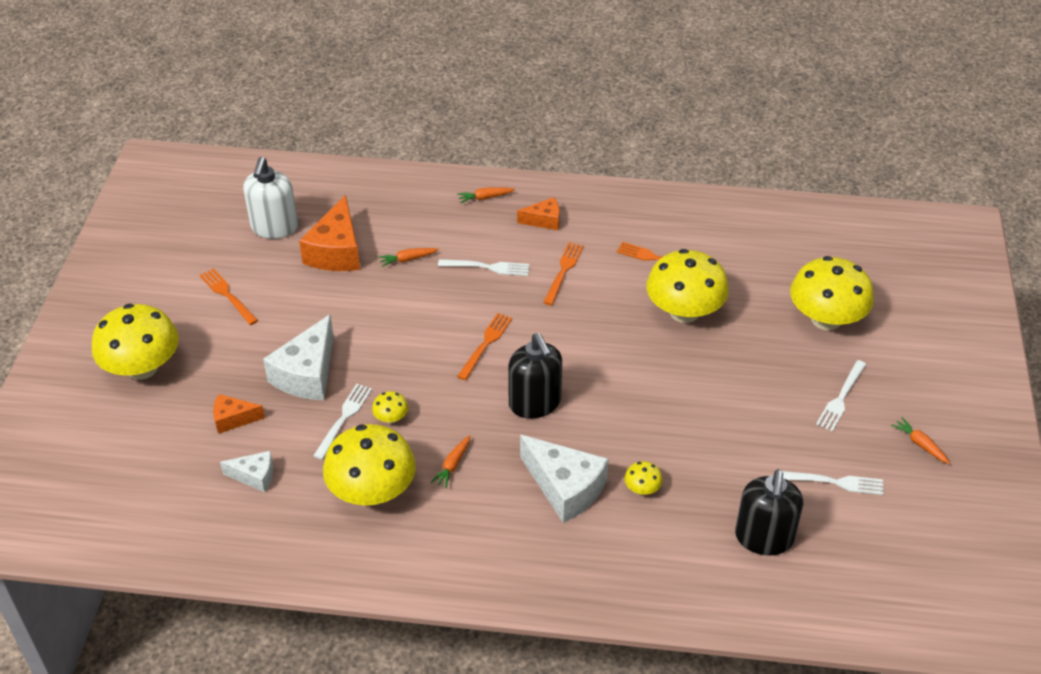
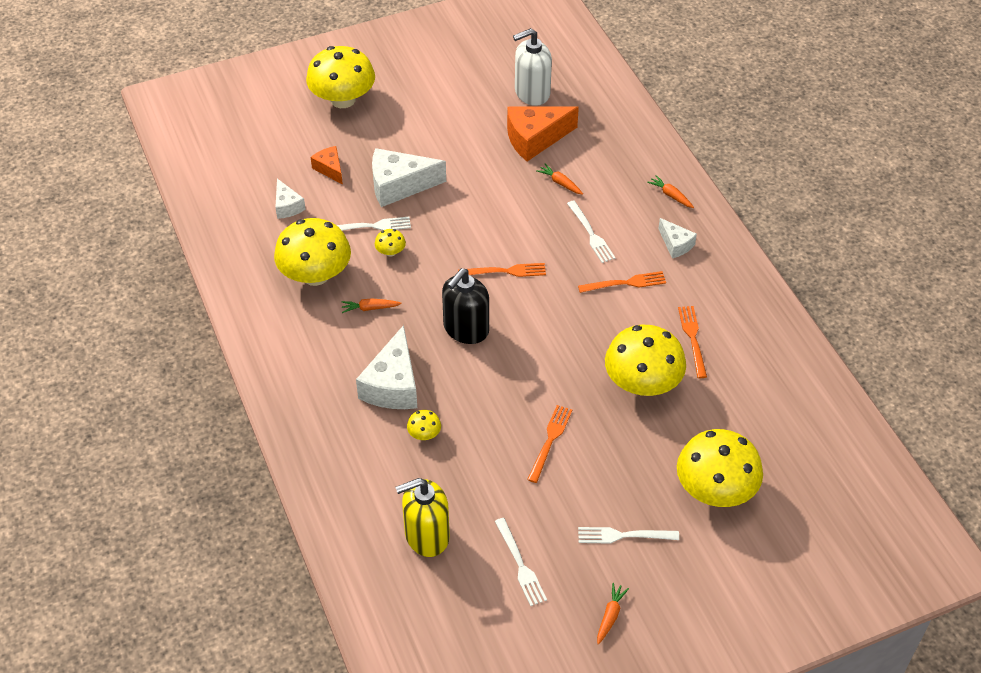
camera: 60 degrees right, 5 degrees up
orange fork [200,268,258,325] -> orange fork moved to [527,405,572,483]
orange cheese [517,197,560,230] -> white cheese [658,218,697,258]
black soap dispenser [735,469,803,556] -> yellow soap dispenser [395,478,450,557]

